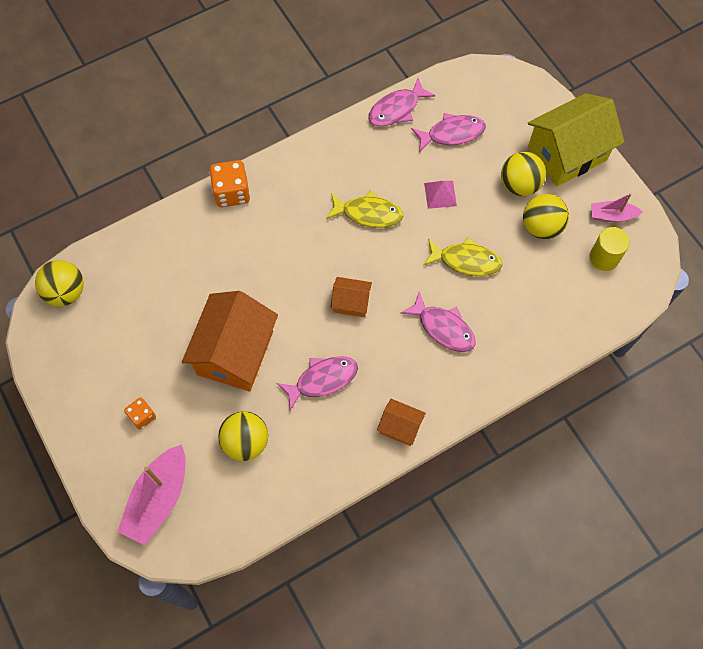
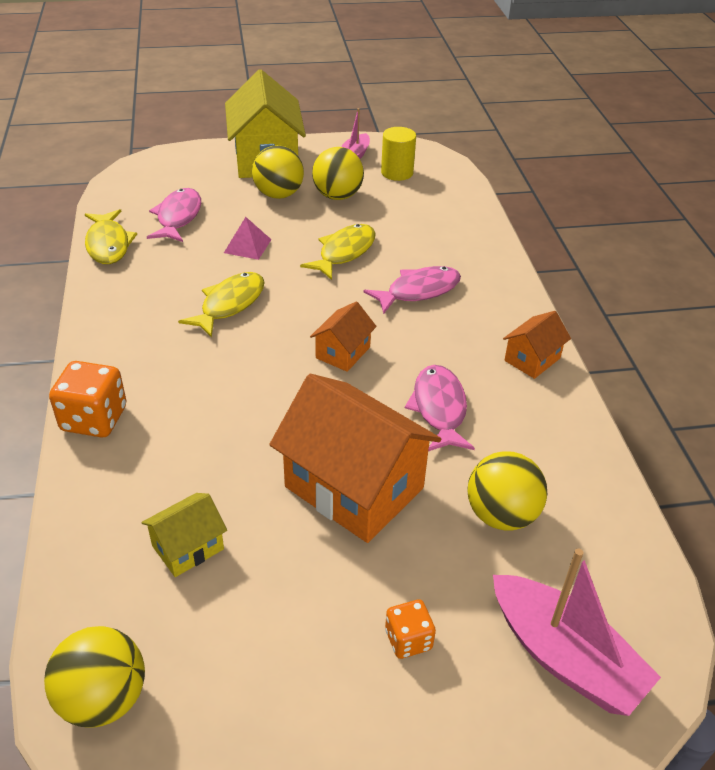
camera: 70 degrees left, 25 degrees down
pink fish [368,78,436,126] -> yellow fish [85,209,137,264]
none -> yellow house [141,493,227,577]

